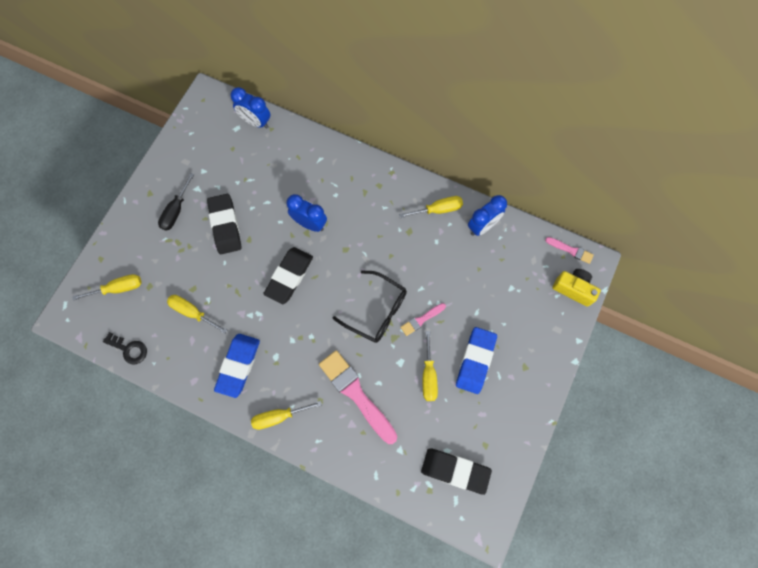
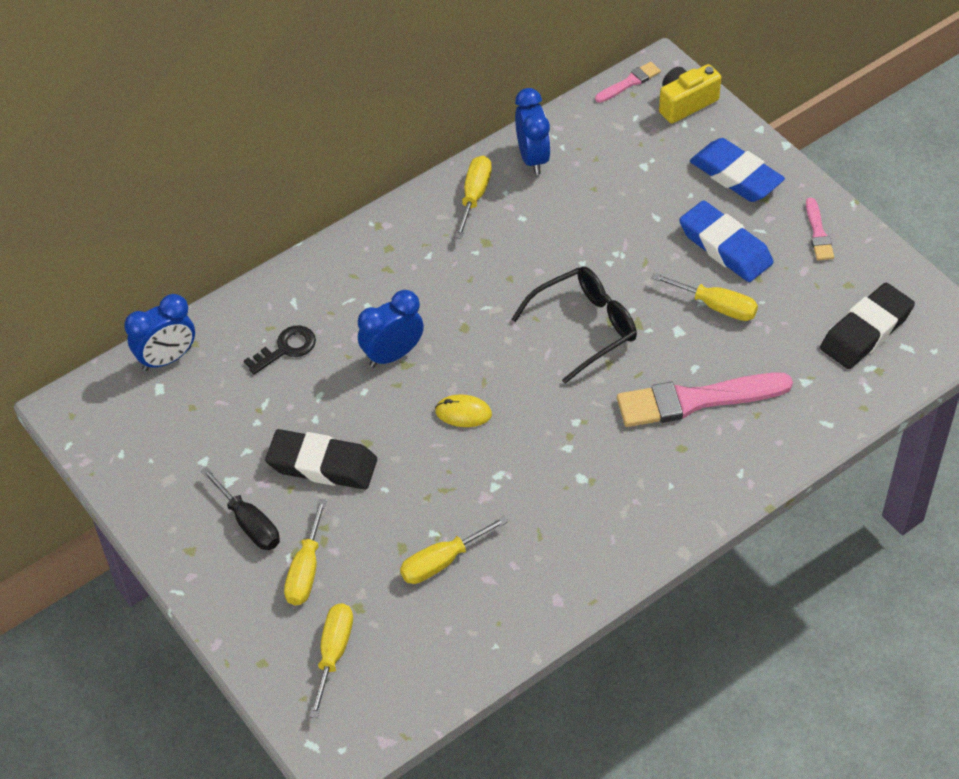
camera: 60 degrees left, 20 degrees down
black key [103,332,147,364] -> black key moved to [244,326,316,374]
blue eraser [214,334,260,398] -> blue eraser moved to [690,138,785,202]
yellow screwdriver [251,401,322,430] -> yellow screwdriver moved to [284,499,327,605]
black eraser [263,247,313,304] -> yellow mouse [435,394,492,427]
pink brush [400,303,446,336] -> pink brush moved to [806,198,834,260]

